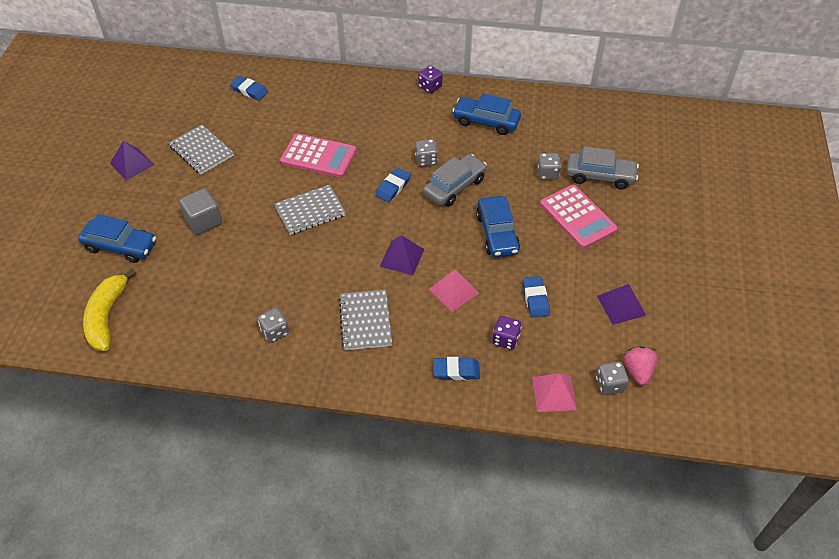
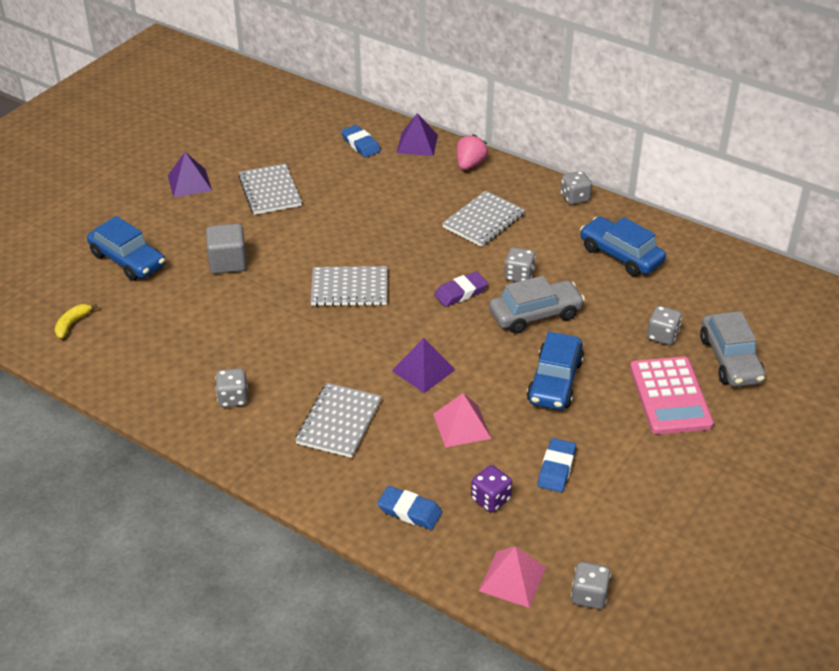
camera: 25 degrees right, 10 degrees down
yellow banana [83,269,137,351] -> yellow banana [54,304,98,339], size x0.49
pink calculator [280,133,357,178] -> none
blue eraser [375,168,411,202] -> purple eraser [434,271,488,307]
purple dice [418,66,443,93] -> grey dice [561,171,592,205]
grey car [566,146,639,189] -> grey car turned 45 degrees clockwise [700,311,766,387]
purple pyramid [597,284,646,325] -> purple pyramid moved to [397,113,438,156]
pink strawberry [623,346,658,386] -> pink strawberry moved to [457,134,488,170]
none -> grey notebook [442,191,525,247]

